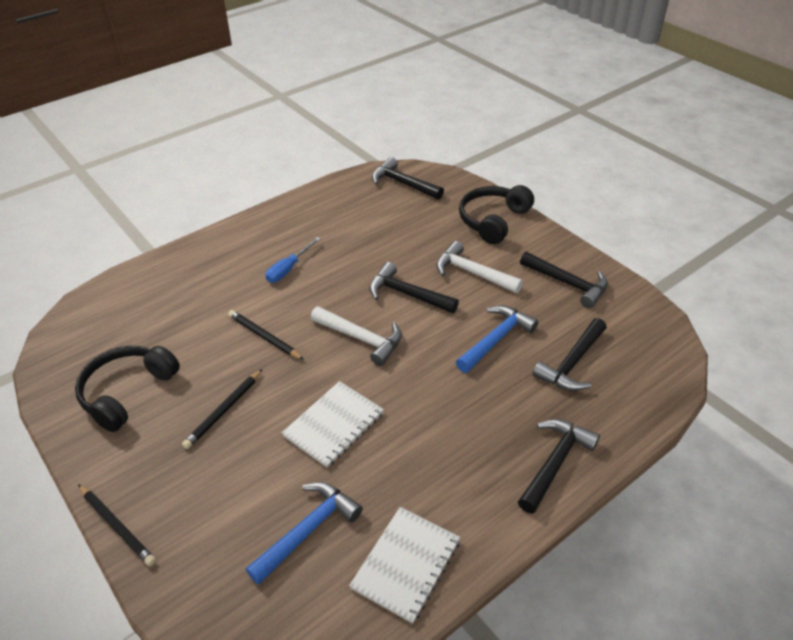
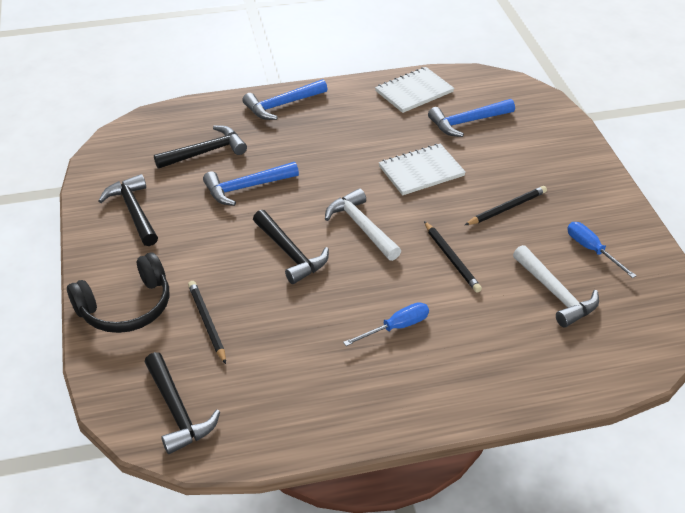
camera: 155 degrees left, 0 degrees up
black headphones [75,345,180,432] -> blue screwdriver [567,222,637,278]
black pencil [78,484,156,566] -> black pencil moved to [188,281,226,364]
white hammer [436,241,523,293] -> white hammer moved to [513,245,599,328]
black hammer [518,419,600,514] -> blue hammer [242,79,327,120]

